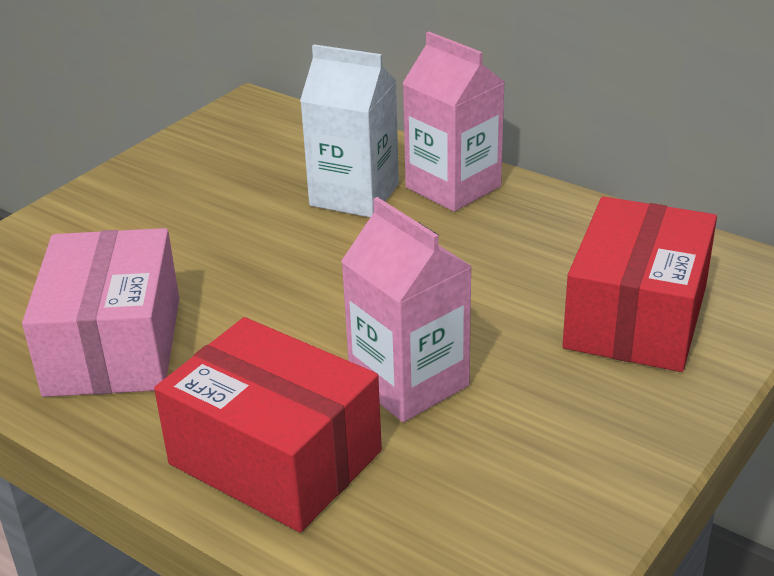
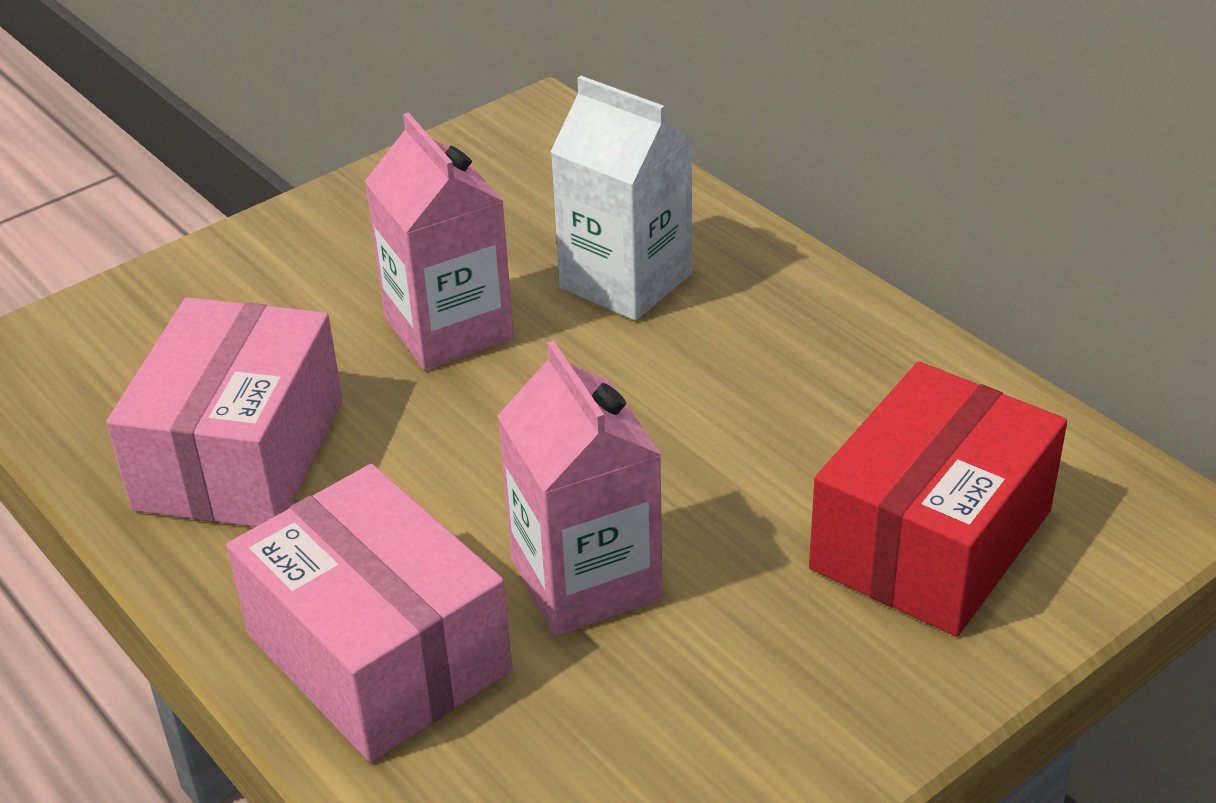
camera: 15 degrees right, 5 degrees up
red box [154,317,382,532] -> pink box [226,464,512,762]
pink carton [402,32,505,212] -> pink carton moved to [365,113,514,370]

